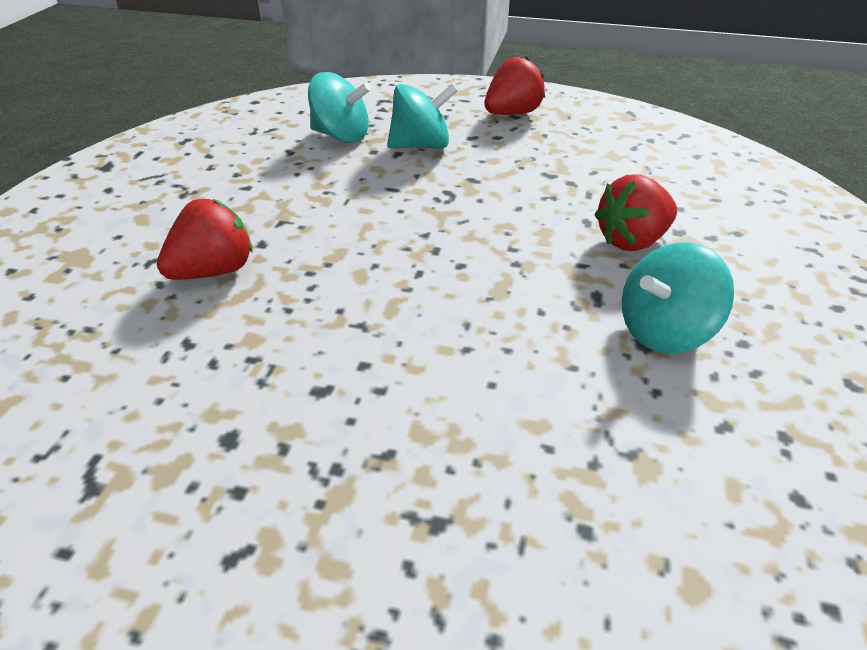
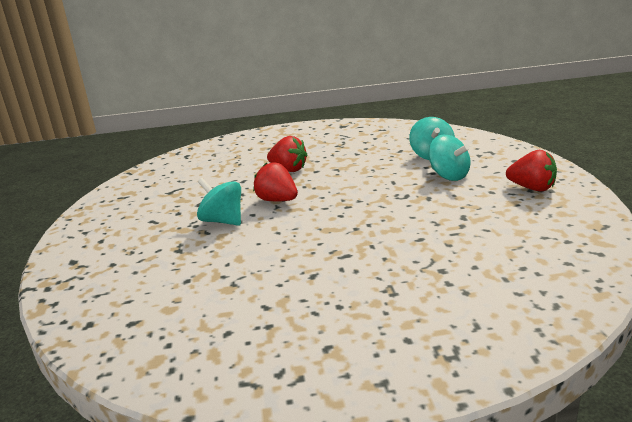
camera: 70 degrees right, 15 degrees down
red strawberry [595,174,677,251] -> red strawberry moved to [253,162,298,201]
turquoise spinning top [622,242,734,354] -> turquoise spinning top moved to [197,178,241,226]

